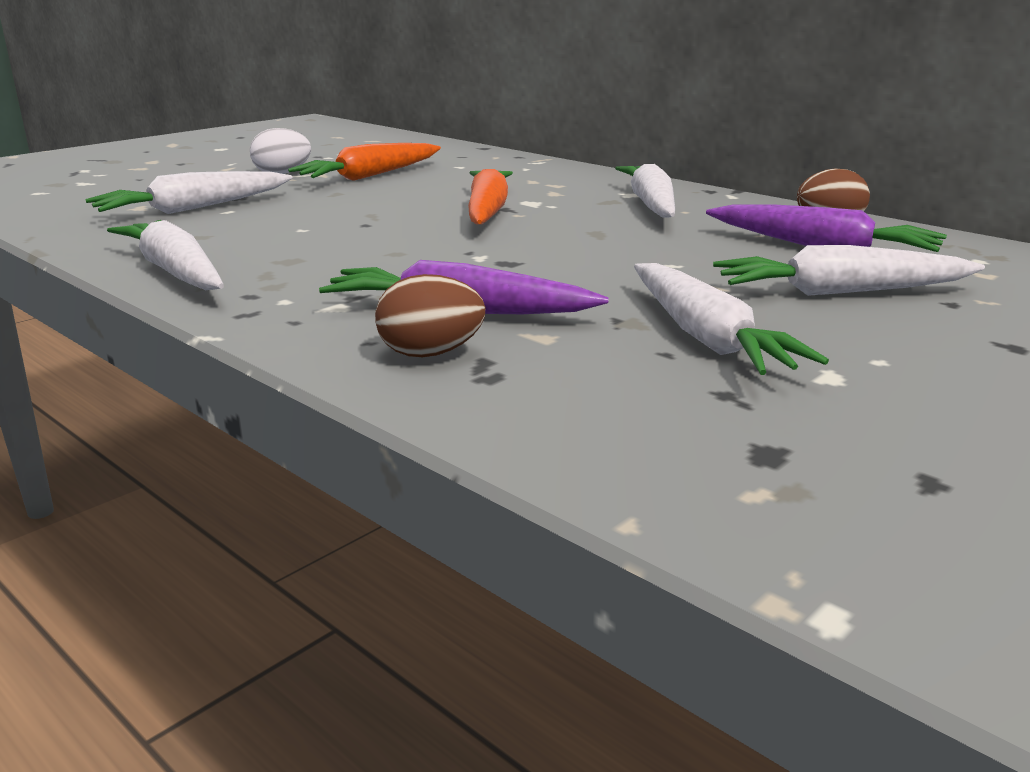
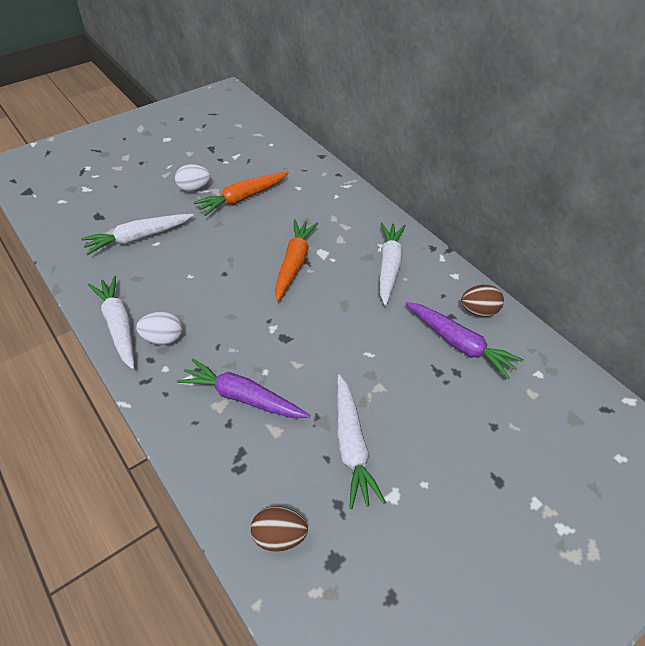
camera: 10 degrees right, 25 degrees up
brown egg [375,274,486,357] -> brown egg moved to [251,506,308,552]
white carrot [713,245,985,296] -> none
none -> white egg [136,312,182,345]

